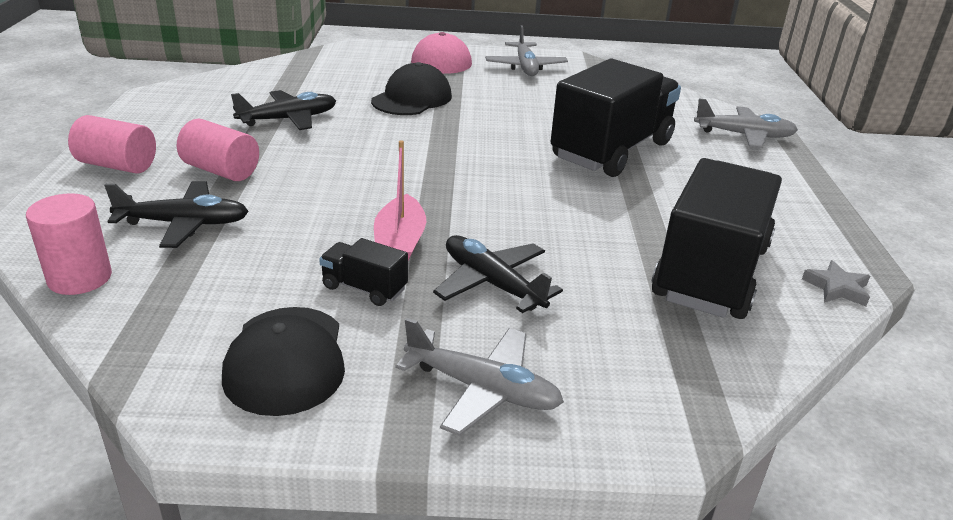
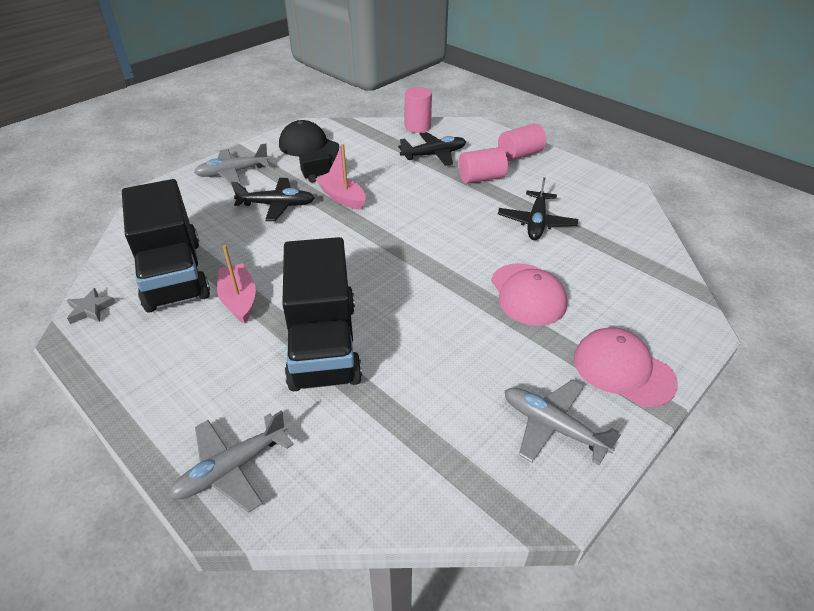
camera: 135 degrees right, 10 degrees up
black plane [104,181,249,248] -> black plane turned 150 degrees counterclockwise [398,132,466,166]
black cap [371,62,452,115] -> pink cap [491,263,567,326]
none -> pink boat [217,245,256,323]

